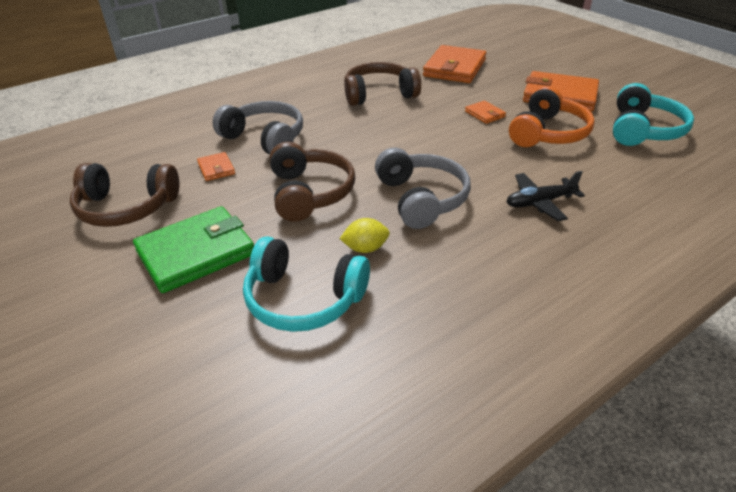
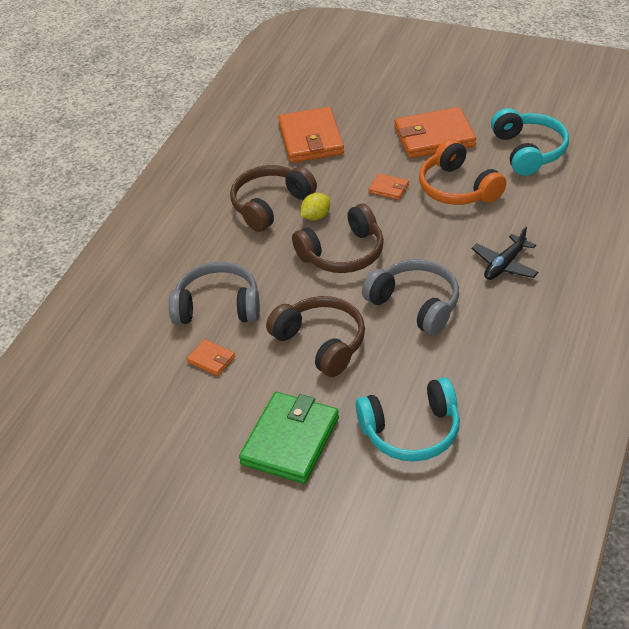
camera: 30 degrees left, 5 degrees up
brown headphones [70,163,179,227] -> brown headphones moved to [292,204,384,273]
yellow lemon [340,218,390,253] -> yellow lemon moved to [301,193,330,220]
orange headphones [509,86,595,147] -> orange headphones turned 150 degrees clockwise [419,139,506,205]

